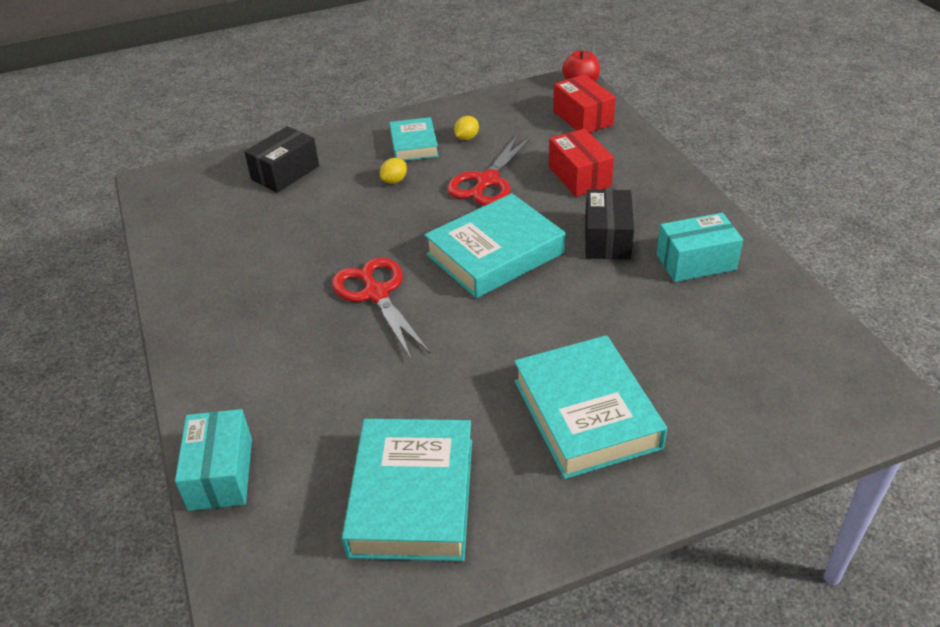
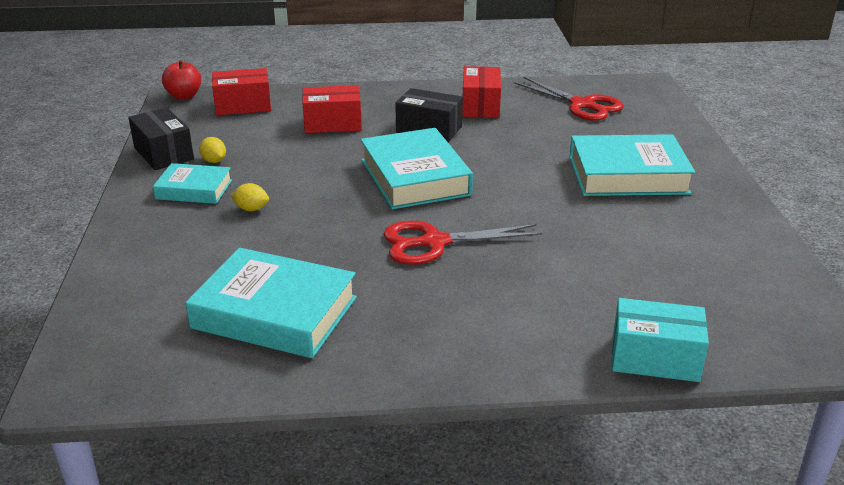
camera: 75 degrees left, 10 degrees down
black box [244,126,319,193] -> black box moved to [128,107,194,170]
turquoise book [342,419,472,561] -> turquoise book moved to [185,248,357,358]
yellow lemon [380,158,407,184] -> yellow lemon turned 45 degrees counterclockwise [230,183,269,211]
red scissors [447,134,533,206] -> red scissors moved to [514,77,624,121]
turquoise box [656,213,743,282] -> red box [462,66,501,118]

